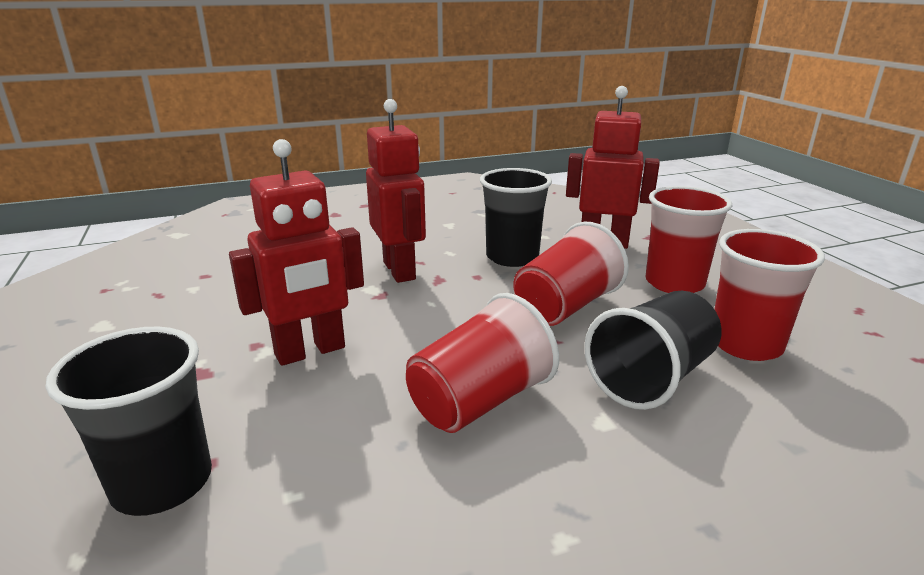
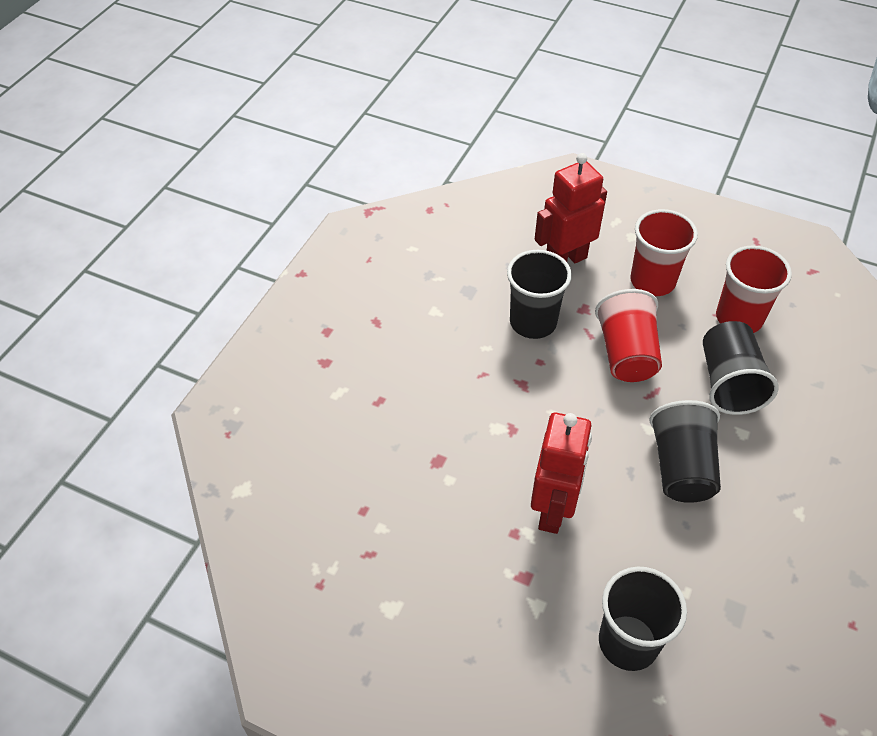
camera: 45 degrees left, 25 degrees up
red robot [366,99,426,283] -> none
red cup [406,293,559,433] -> black cup [649,400,721,503]

